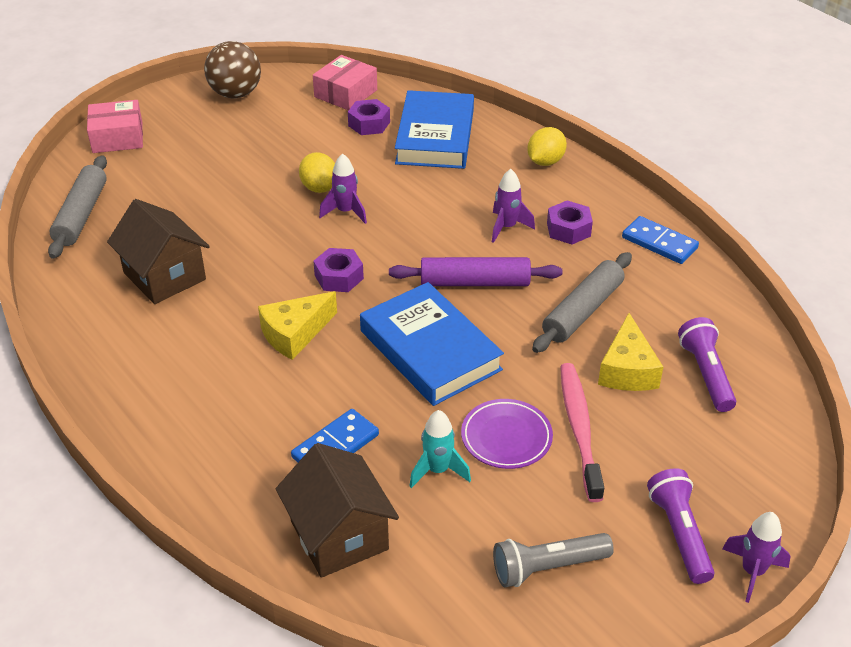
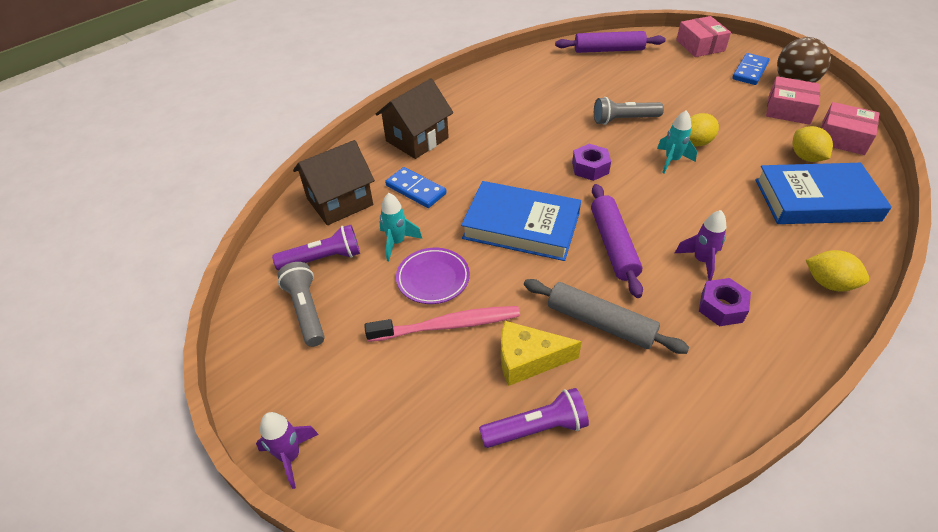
camera: 85 degrees right, 5 degrees up
grey rolling pin [48,155,107,259] -> purple rolling pin [555,31,666,53]
brown house [107,199,210,304] -> brown house moved to [376,78,453,159]
yellow cheese [258,291,337,360] -> none
purple rocket [319,153,367,224] -> turquoise rocket [657,110,697,173]
purple nut [348,99,390,135] -> yellow lemon [792,126,833,162]
blue book [360,282,504,406] -> blue book turned 60 degrees clockwise [461,181,581,261]
blue domino [622,216,699,264] -> blue domino moved to [732,53,770,85]
purple flashlight [647,468,714,584] -> purple flashlight moved to [272,225,360,270]
none -> grey flashlight [594,97,664,125]
none -> pink box [766,76,820,125]

